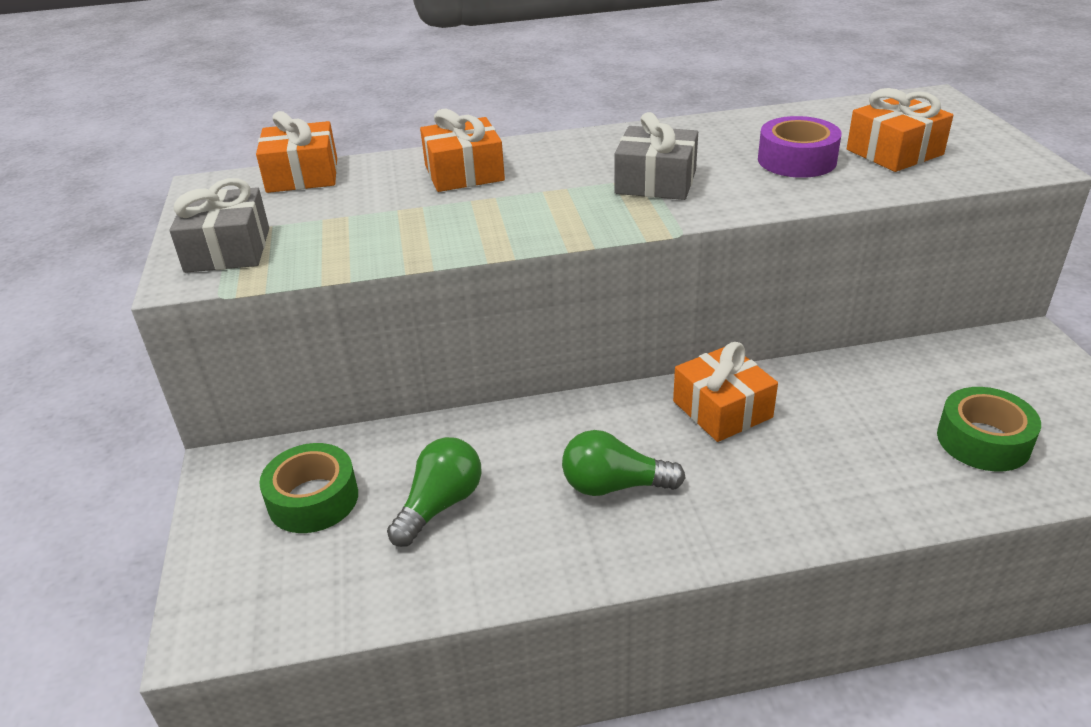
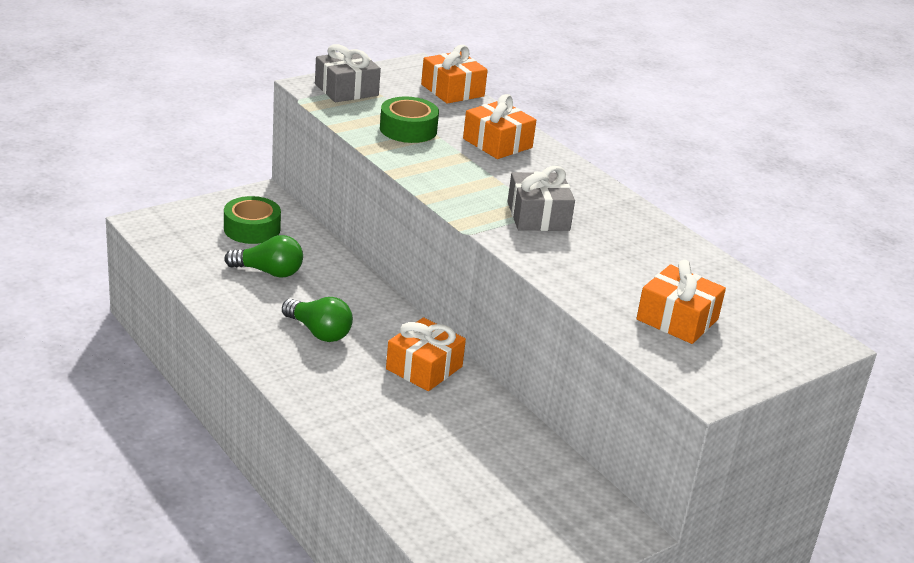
camera: 60 degrees right, 5 degrees down
green light bulb [562,430,685,496] -> green light bulb turned 150 degrees clockwise [282,297,353,342]
purple tape [758,116,842,178] -> none
green tape [937,387,1041,472] -> green tape moved to [380,97,439,143]

